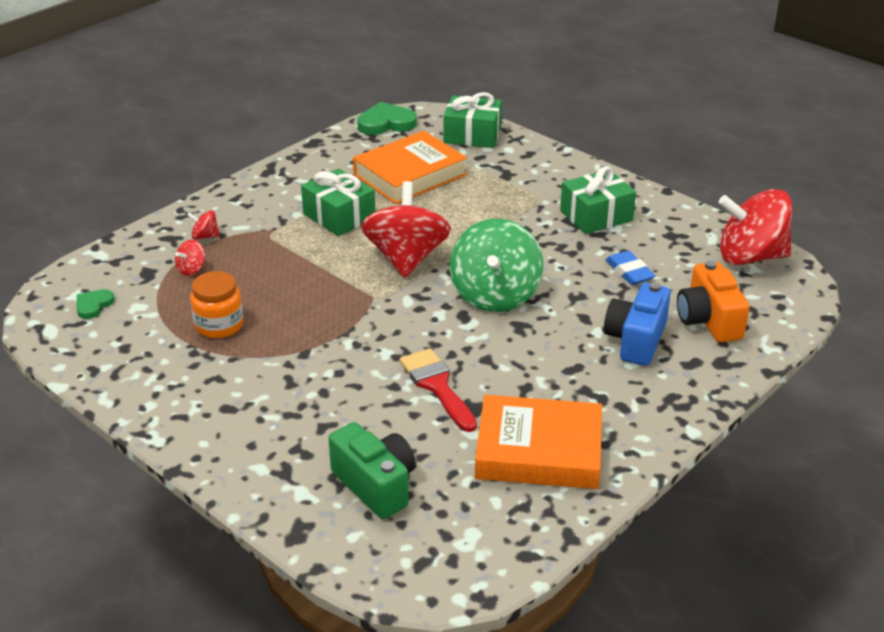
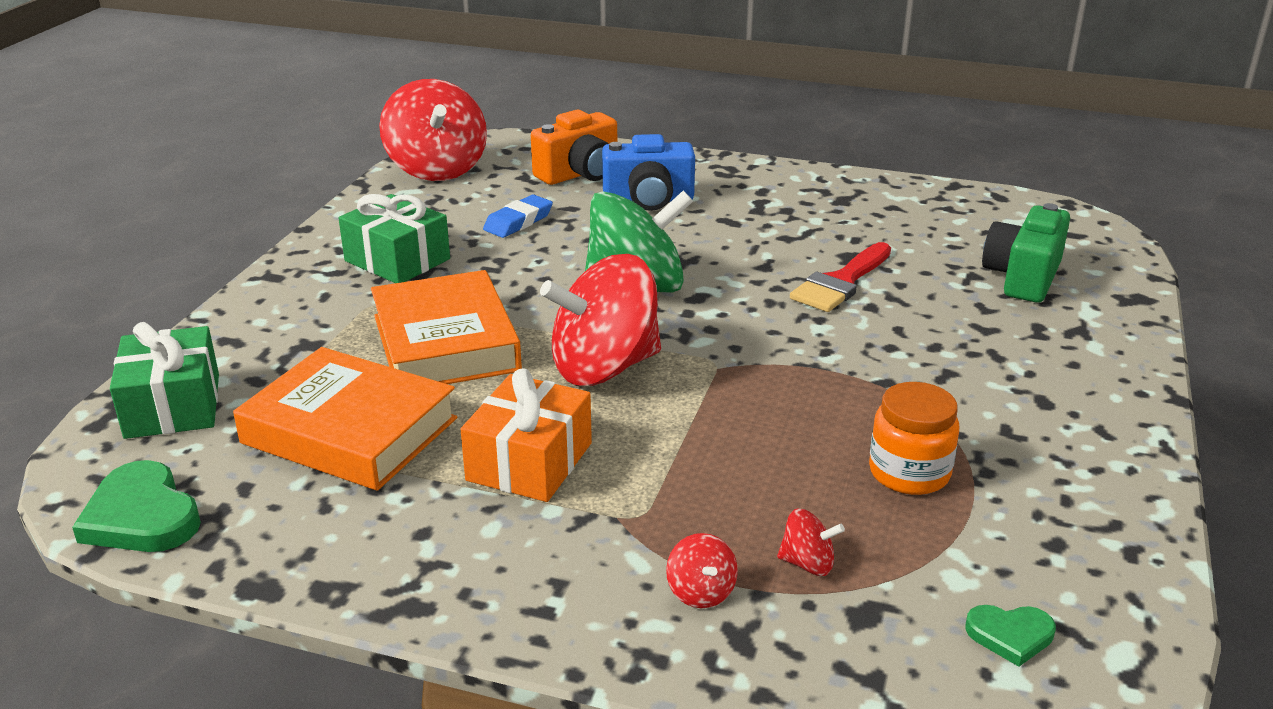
camera: 115 degrees left, 5 degrees down
green gift [301,168,375,236] -> orange gift [461,368,592,502]
orange book [475,395,602,489] -> orange book moved to [371,270,522,384]

